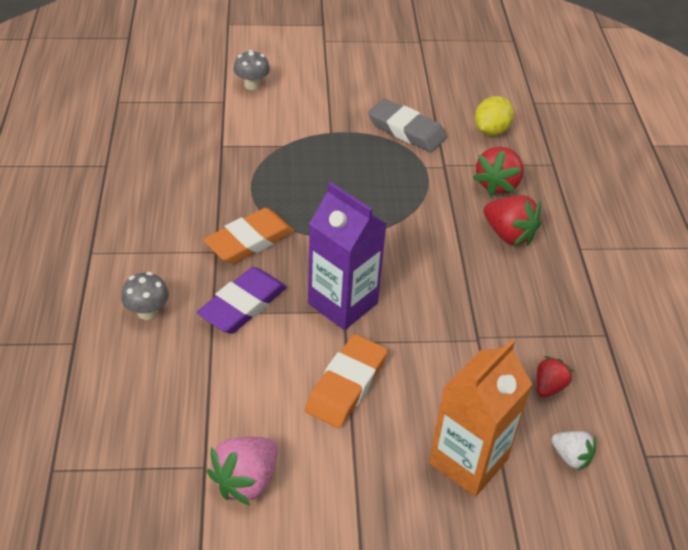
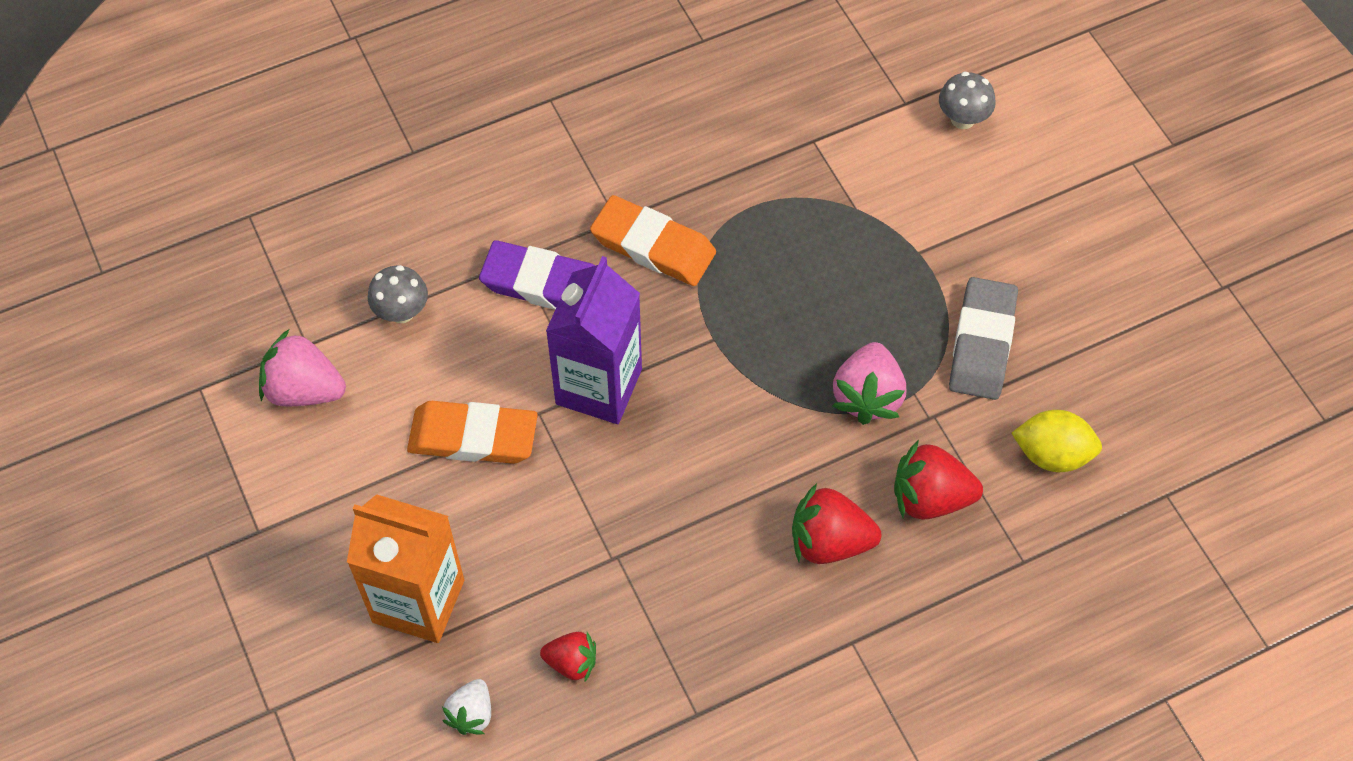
camera: 70 degrees right, 15 degrees up
grey mushroom [121,272,169,320] -> grey mushroom moved to [368,265,428,323]
red strawberry [484,195,541,246] -> red strawberry turned 75 degrees clockwise [792,483,881,564]
none -> pink strawberry [832,342,906,425]

